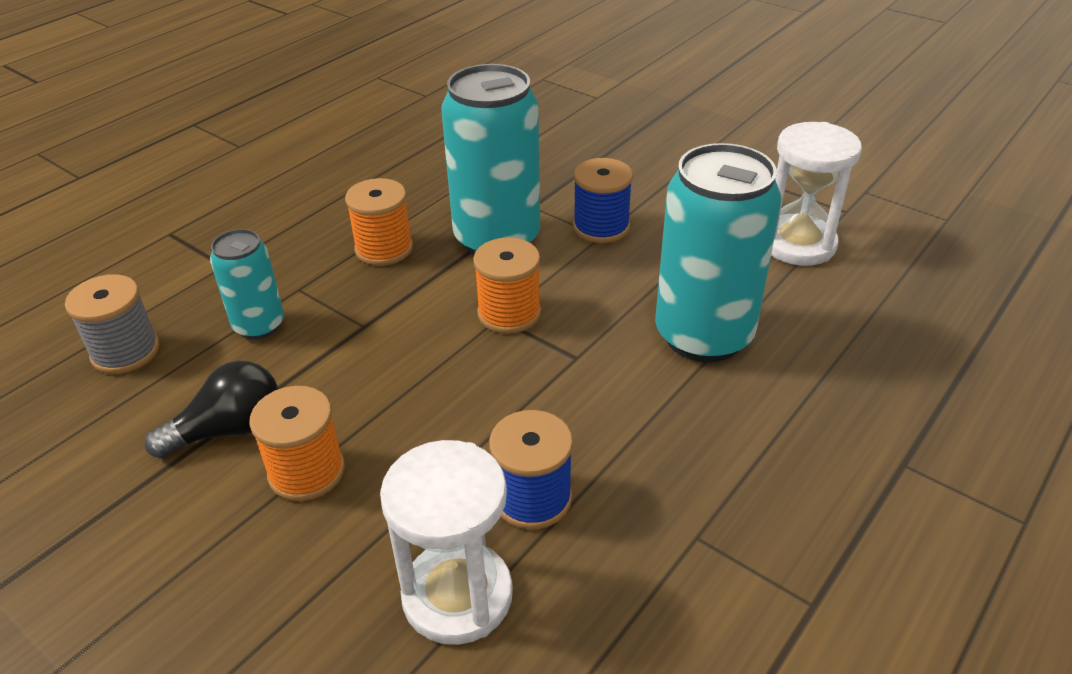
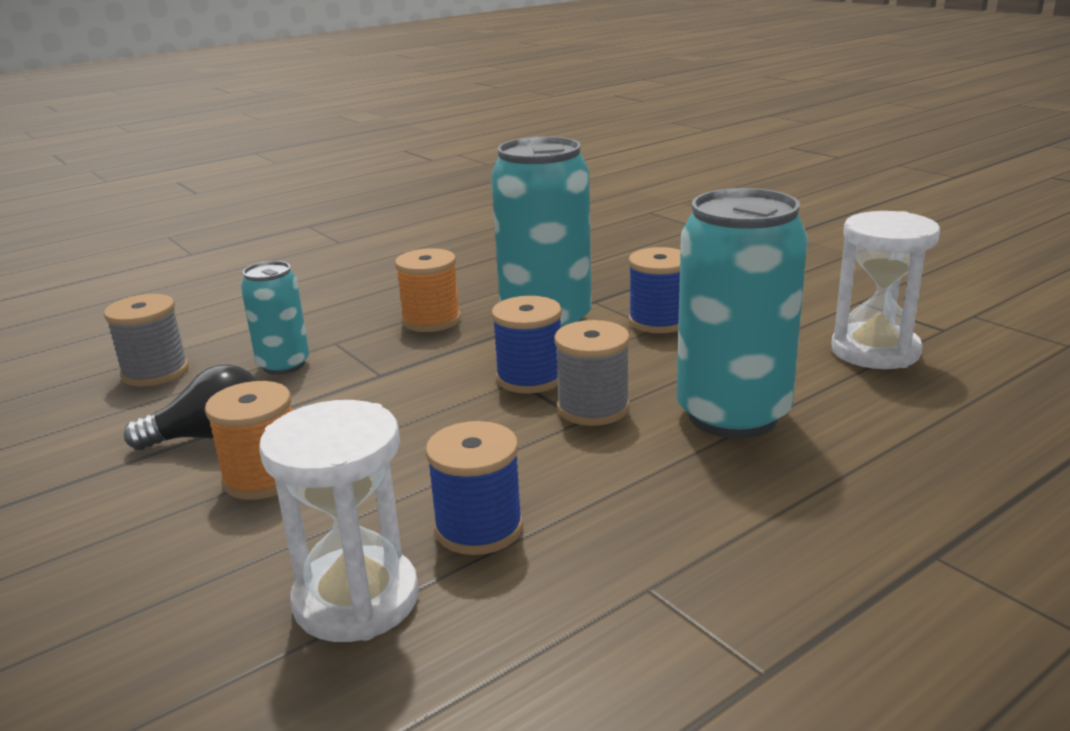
camera: 15 degrees right, 15 degrees down
orange spool [473,238,541,334] -> blue spool [492,296,562,394]
none -> grey spool [554,320,630,426]

